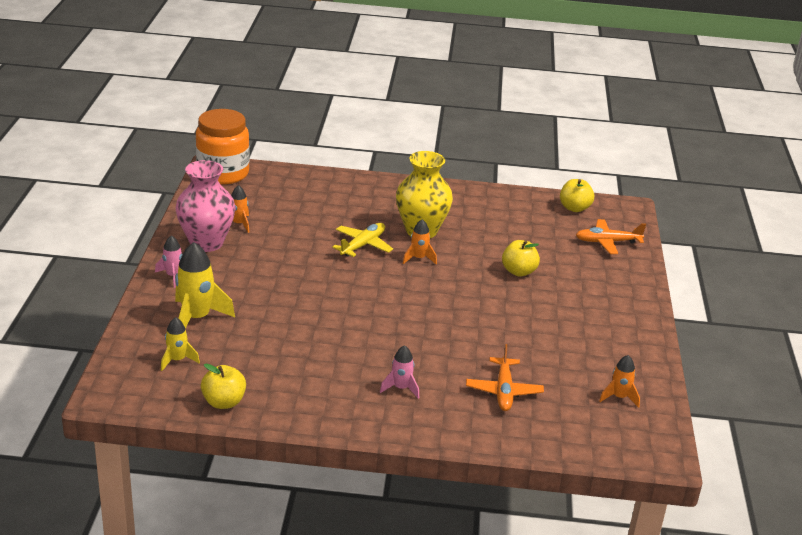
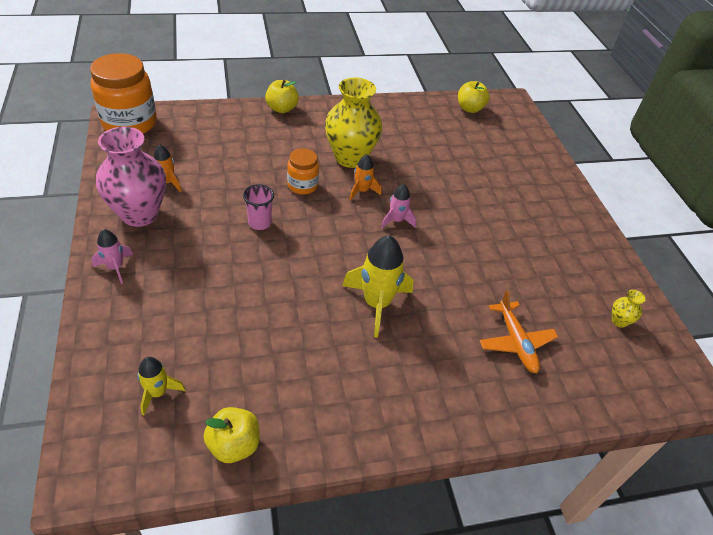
camera: 20 degrees left, 15 degrees up
yellow rocket [175,242,235,329] -> yellow rocket moved to [342,236,413,338]
yellow plane [332,223,393,257] -> orange jar [287,148,319,195]
pink rocket [380,345,419,399] -> pink rocket moved to [381,184,416,229]
yellow apple [502,240,540,277] -> yellow apple moved to [265,80,299,113]
orange plane [576,219,646,254] -> none
orange rocket [599,355,640,408] -> yellow vase [612,290,646,328]
none -> pink cup [243,184,274,230]

